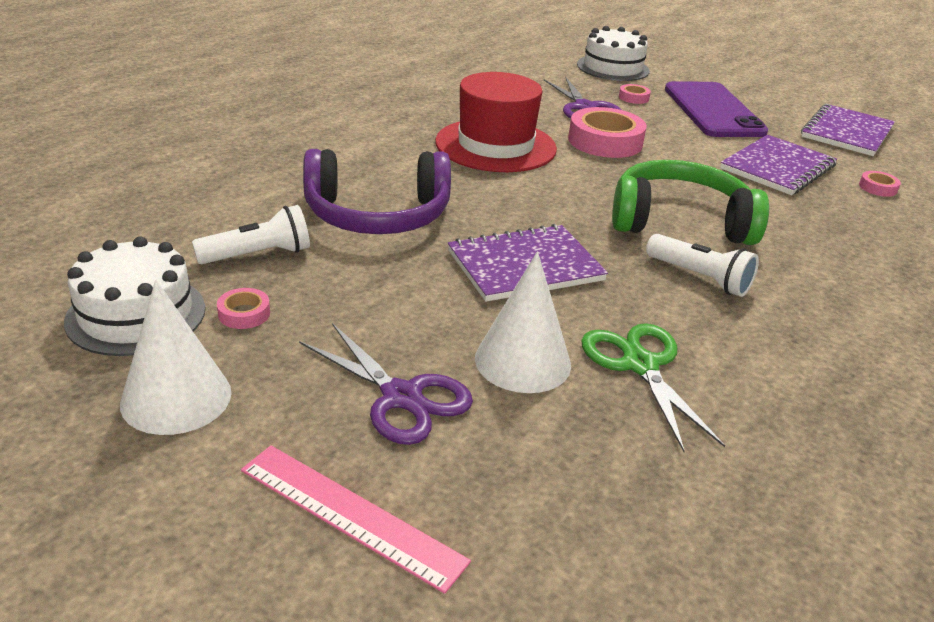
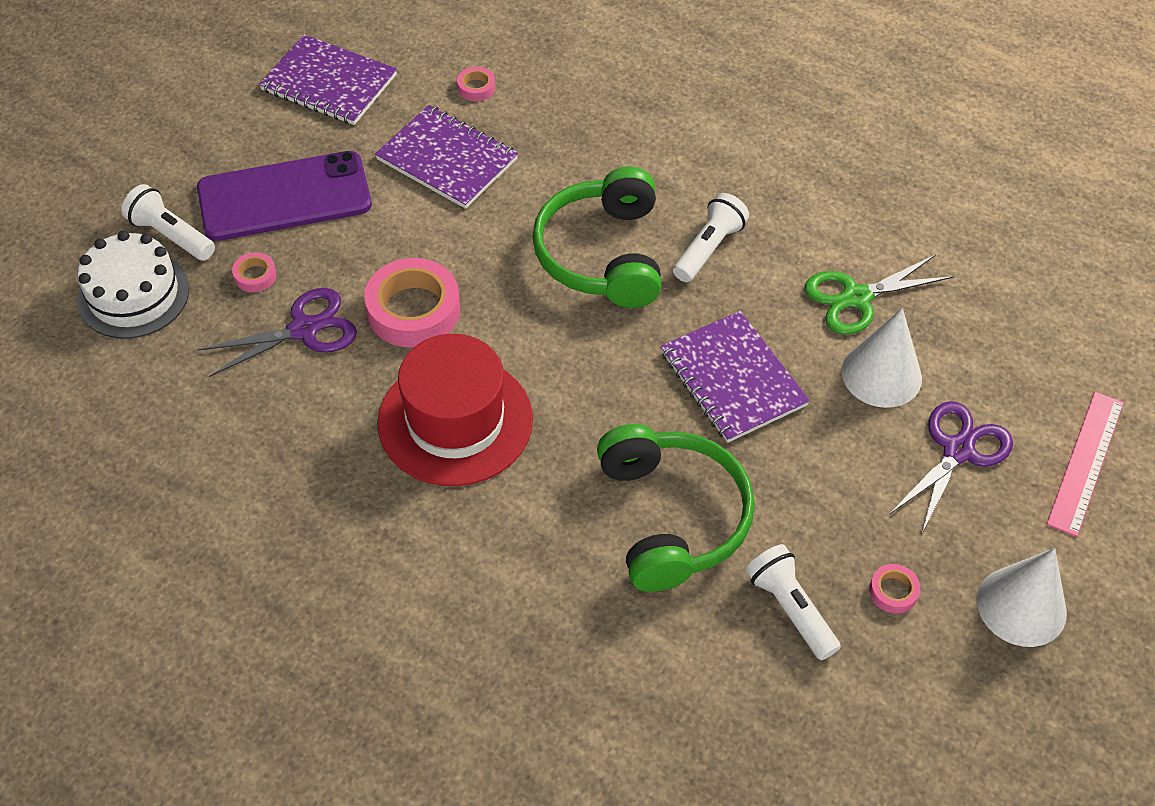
camera: 95 degrees left, 20 degrees up
white cake [64,237,205,356] -> none
purple headphones [303,149,451,234] -> green headphones [597,424,755,592]
none -> white flashlight [121,184,215,261]

